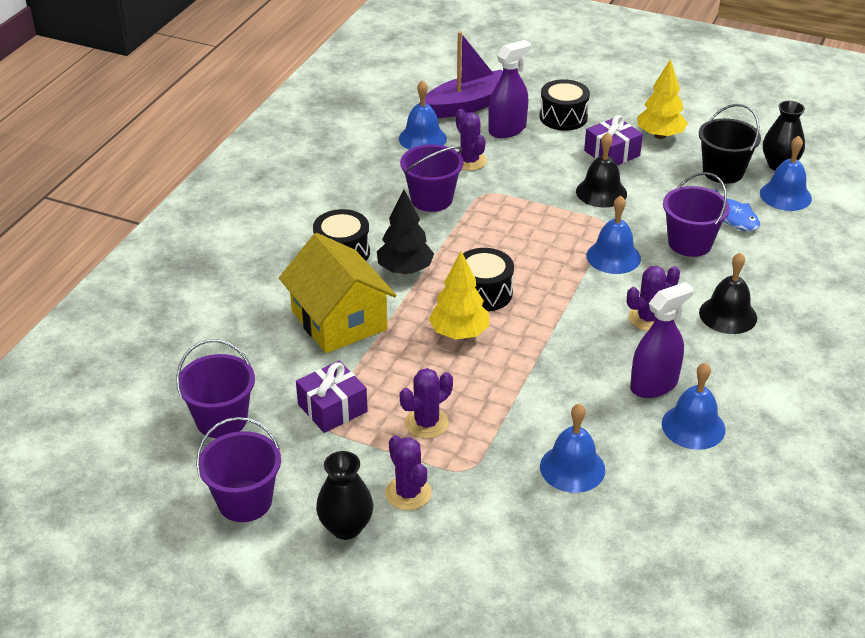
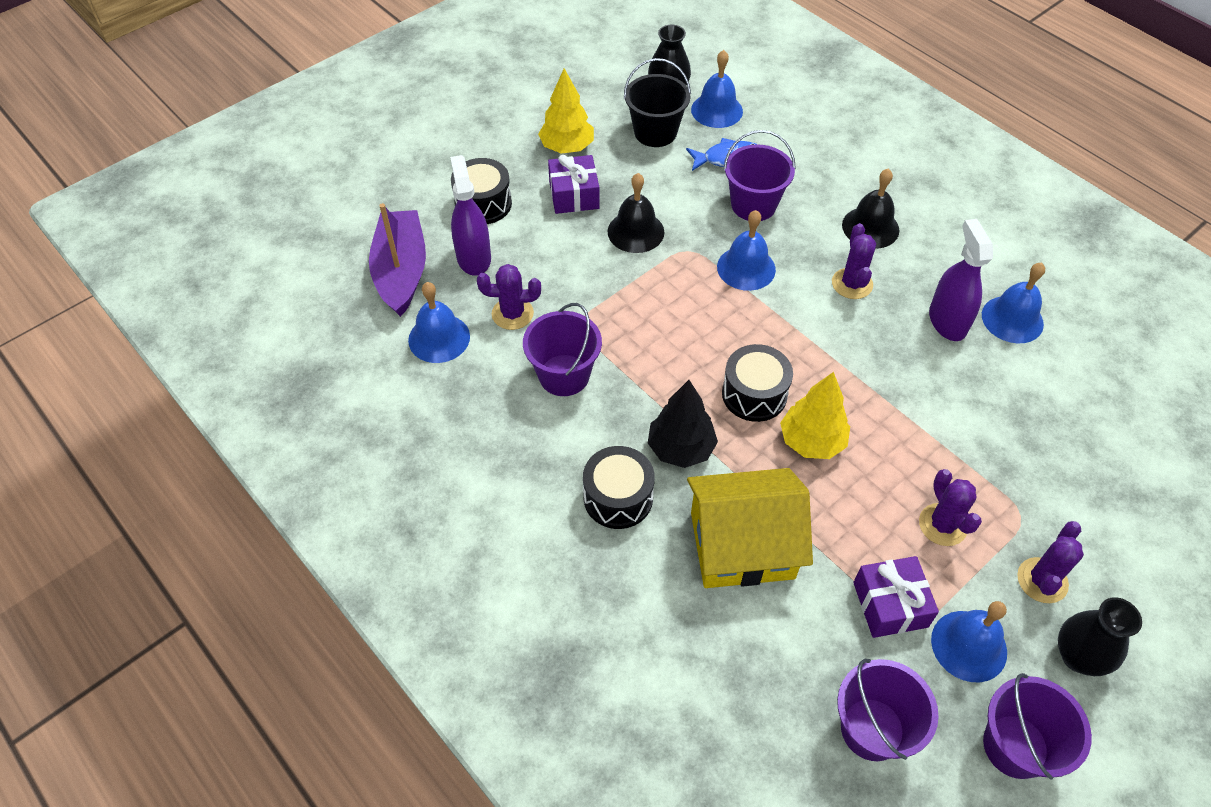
camera: 65 degrees left, 15 degrees up
purple cactus [385,435,432,510] -> purple cactus turned 60 degrees counterclockwise [1017,521,1084,603]
blue bell [540,404,605,493] -> blue bell moved to [931,601,1007,682]

